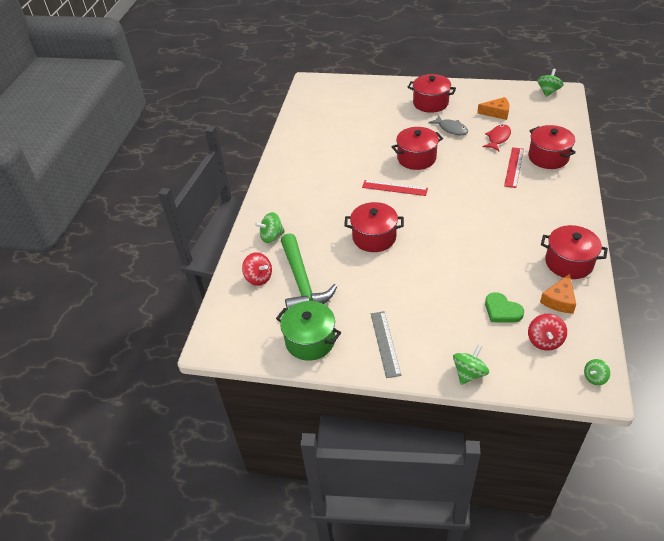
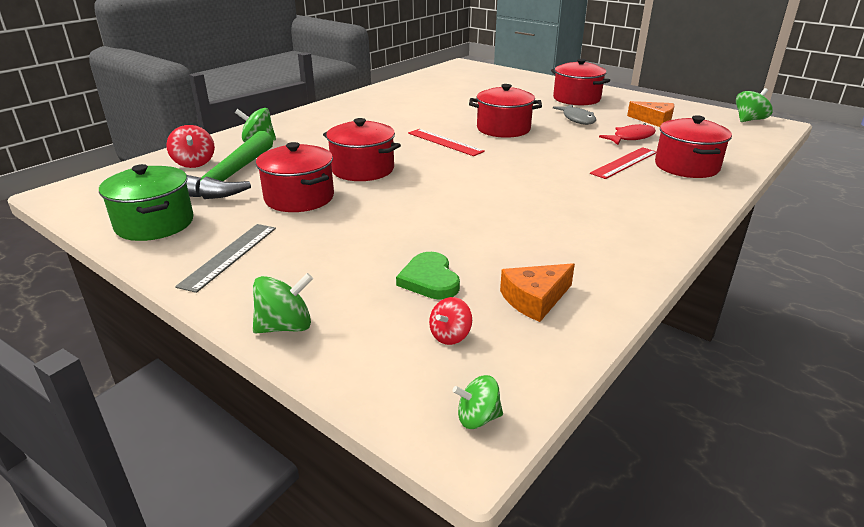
camera: 25 degrees right, 15 degrees down
red spinning top [528,314,567,351] -> red spinning top [429,297,472,345], size x0.66
red pot [541,225,608,279] -> red pot moved to [256,142,334,212]

